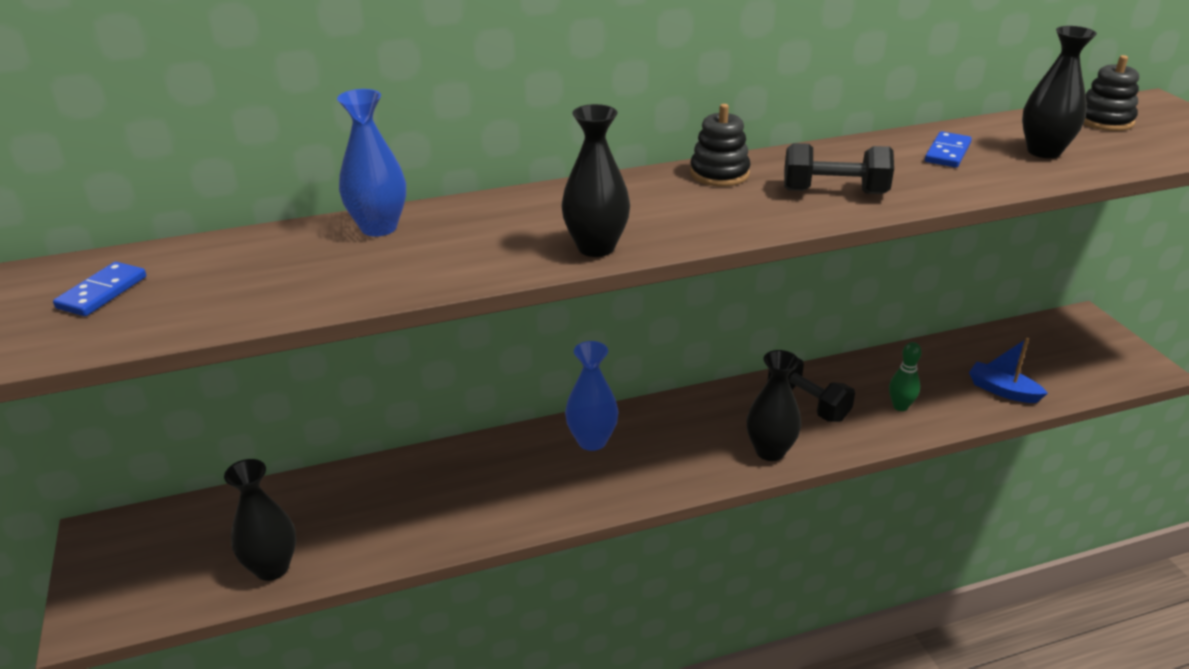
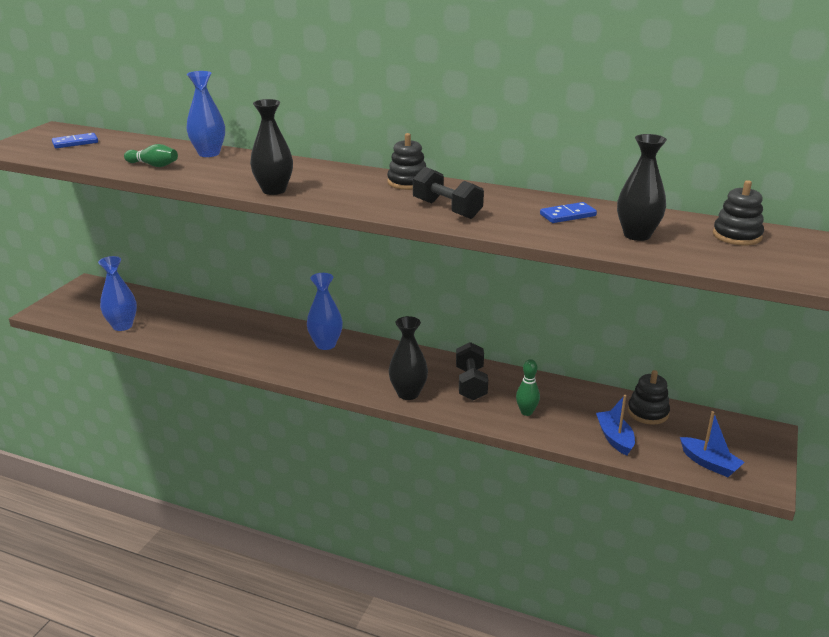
camera: 40 degrees right, 5 degrees down
black vase [224,459,296,581] -> blue vase [98,256,137,331]
none -> green bowling pin [124,144,178,167]
none -> black stacking toy [628,370,670,425]
none -> blue boat [680,411,744,477]

